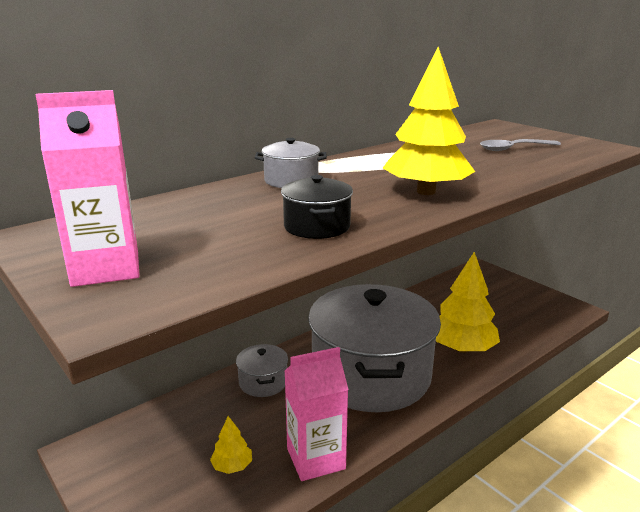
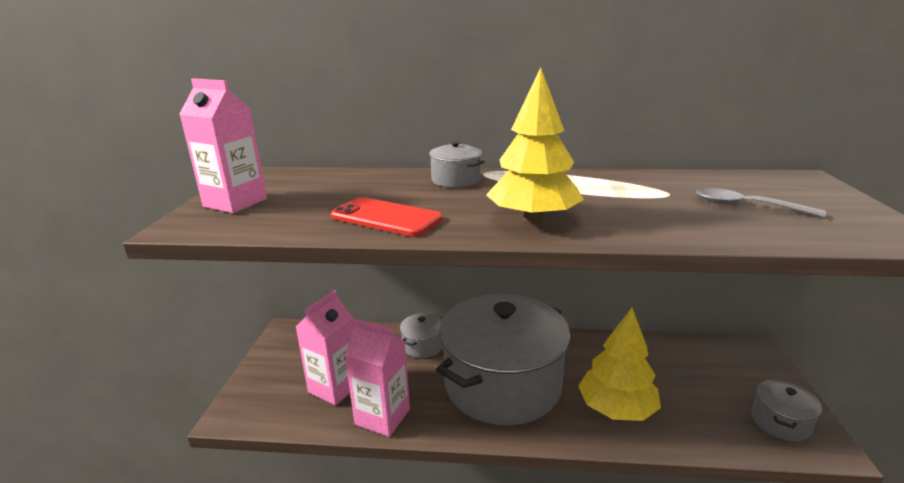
camera: 45 degrees right, 0 degrees up
yellow tree [210,416,252,474] -> pink carton [296,290,354,405]
black pot [281,175,353,239] -> red phone [331,197,443,237]
none -> grey pot [752,380,822,441]

